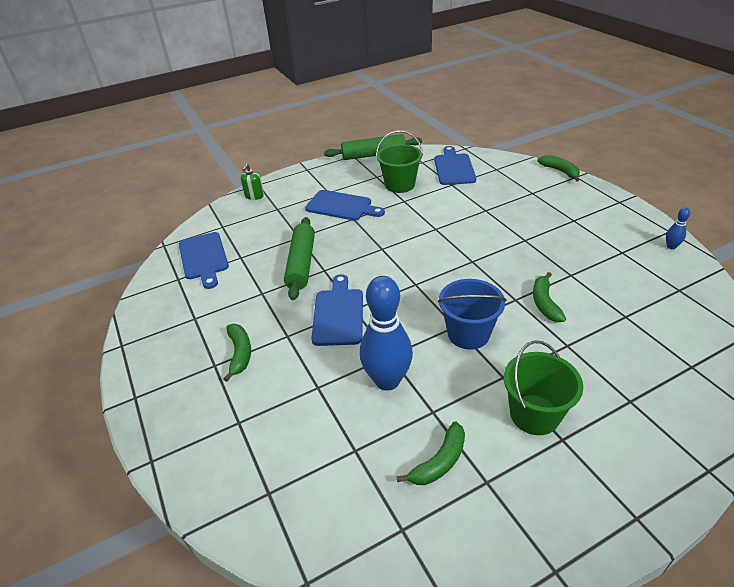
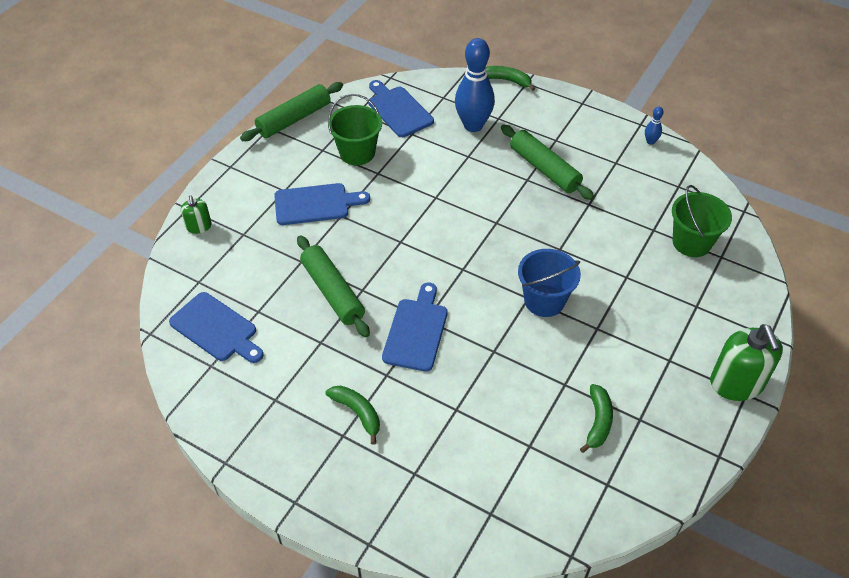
camera: 35 degrees left, 10 degrees up
blue cutting board [311,274,363,346] -> blue cutting board turned 45 degrees clockwise [382,283,448,372]
blue bowling pin [360,276,413,391] -> blue bowling pin moved to [455,38,495,132]
green bucket [504,340,583,435] -> green bucket moved to [672,185,732,257]
green banana [533,272,566,322] -> none
none -> green rolling pin [501,124,594,200]
none -> green soap dispenser [710,324,783,401]

